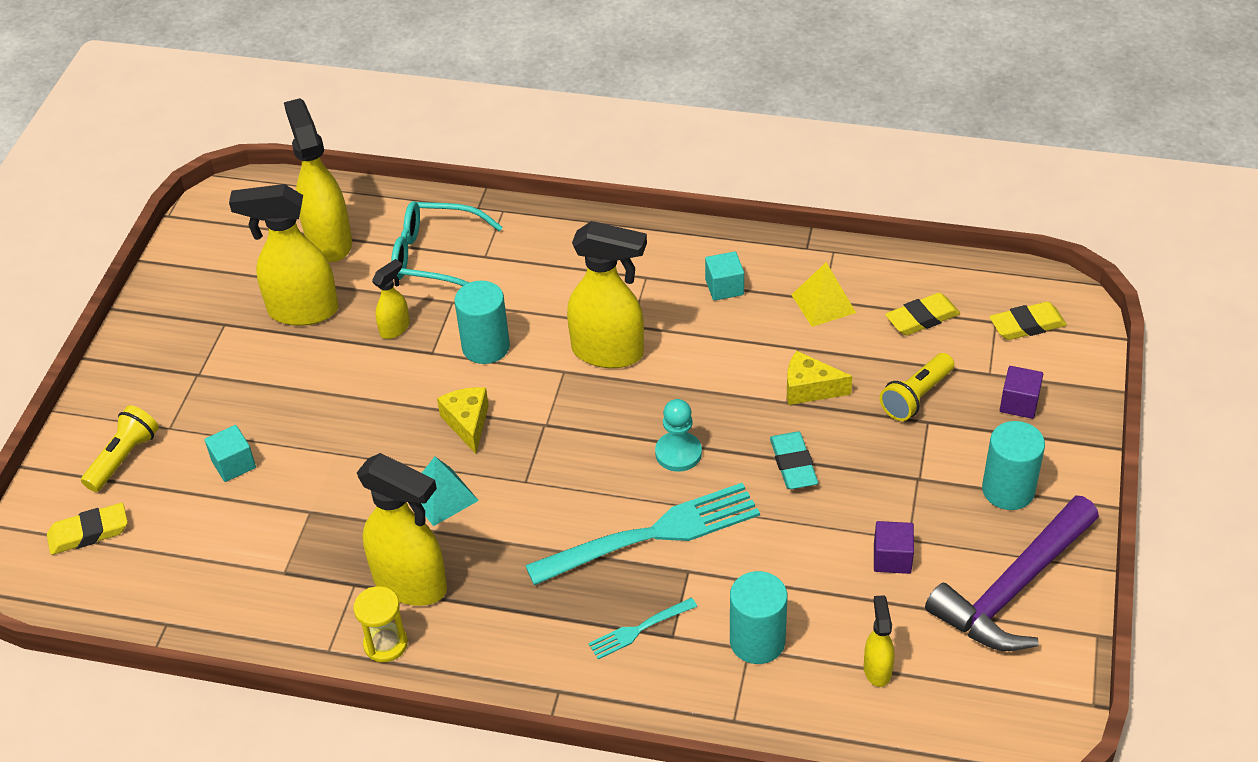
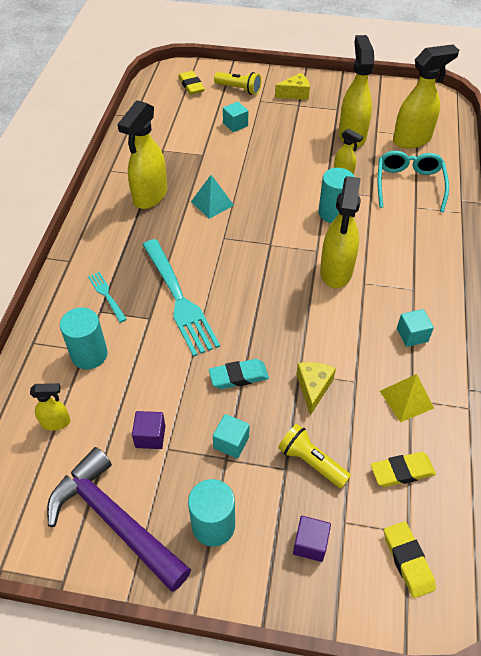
camera: 85 degrees right, 5 degrees up
yellow hourglass [353,586,408,662] -> none
yellow cheese [437,387,489,454] -> yellow cheese moved to [275,73,310,100]
turquoise pawn [655,399,702,472] -> none
yellow eraser [885,293,960,336] -> yellow eraser turned 75 degrees counterclockwise [371,452,436,487]
none -> turquoise cube [213,414,250,459]

